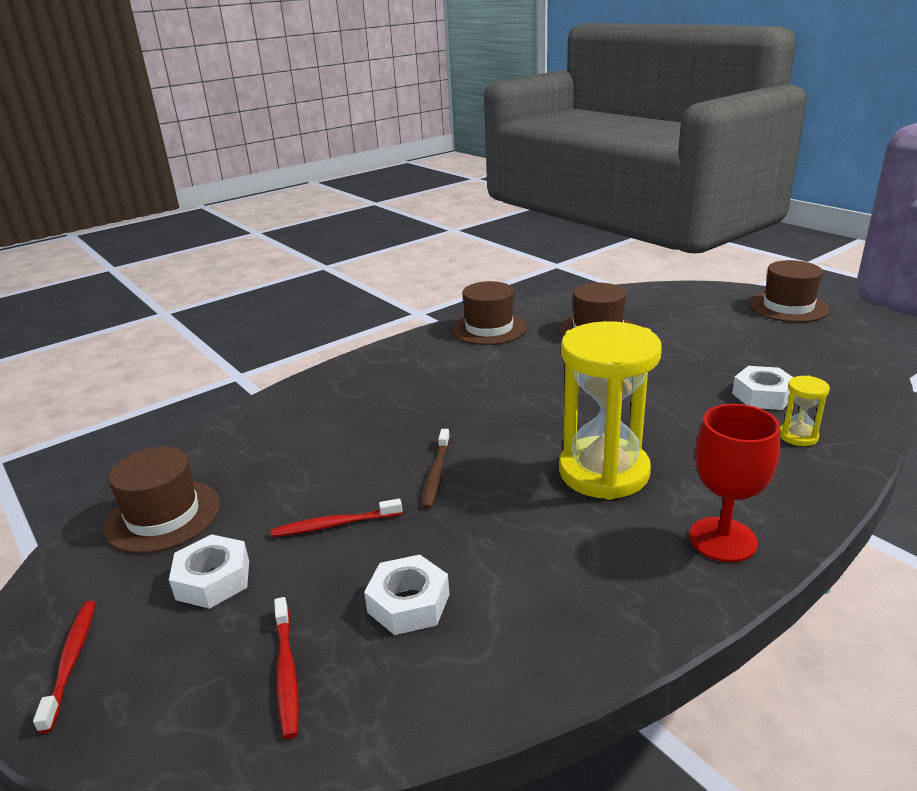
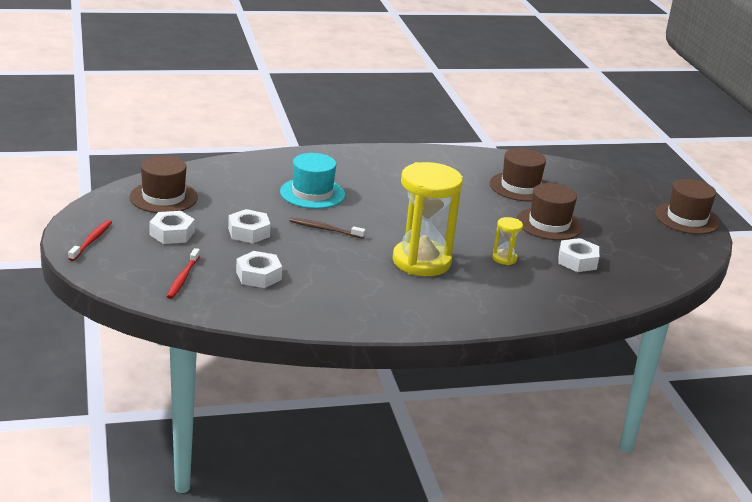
camera: 20 degrees right, 0 degrees up
red toothbrush [270,499,402,537] -> white nut [228,209,271,243]
brown toothbrush [422,429,450,509] -> brown toothbrush turned 75 degrees clockwise [289,218,365,239]
brown hat [451,281,527,345] -> brown hat moved to [517,183,583,240]
red goblet [689,404,780,562] -> none
yellow hourglass [780,375,830,446] -> yellow hourglass moved to [492,217,523,265]
none -> turquoise hat [280,153,345,209]

